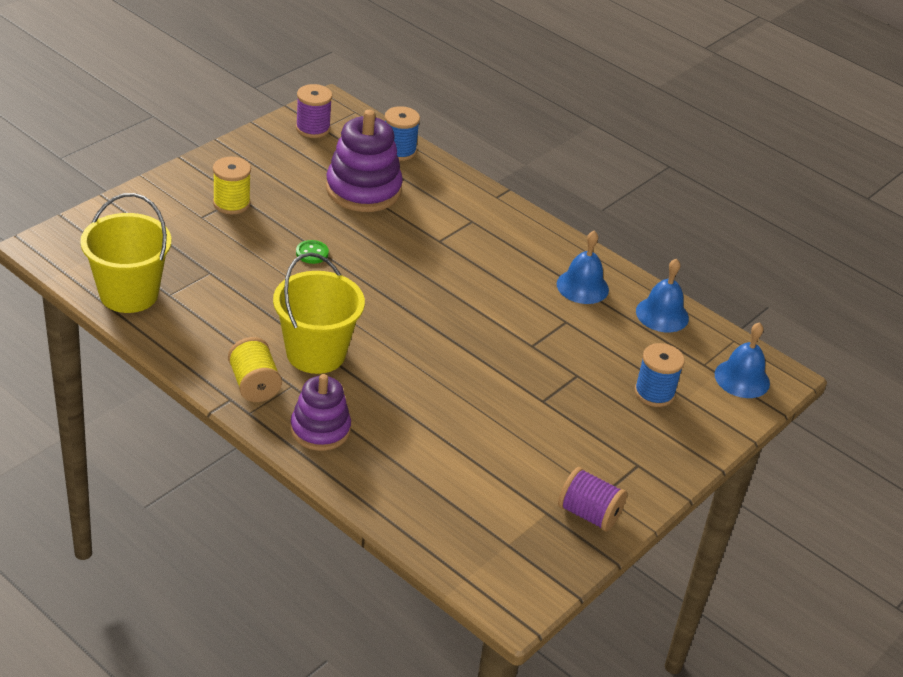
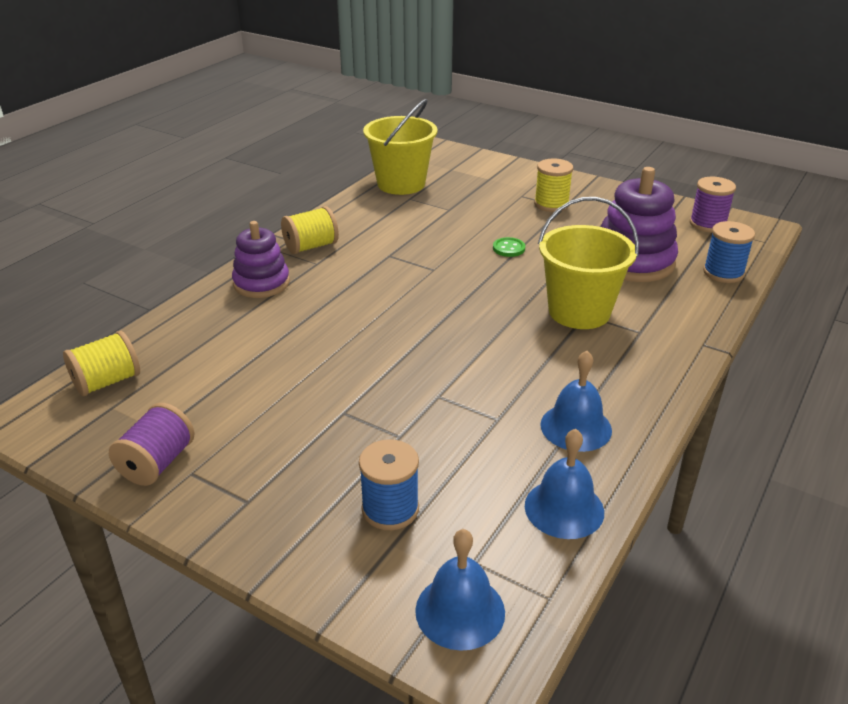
camera: 85 degrees right, 5 degrees down
yellow bucket [273,252,365,374] -> yellow bucket moved to [538,197,639,329]
none -> yellow spool [63,331,140,396]

